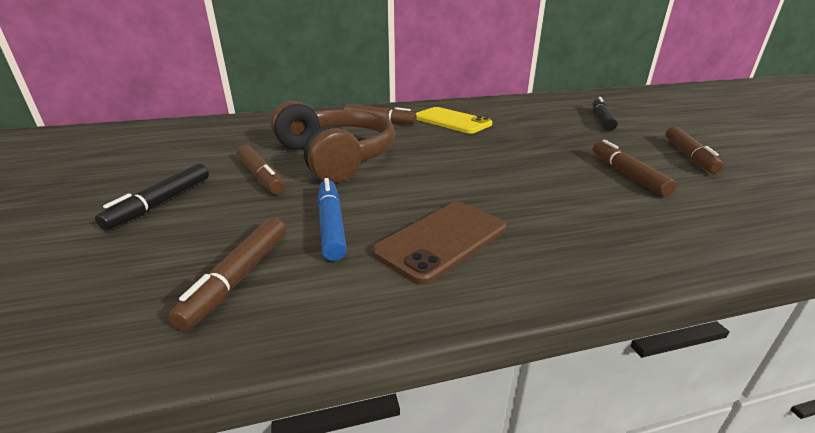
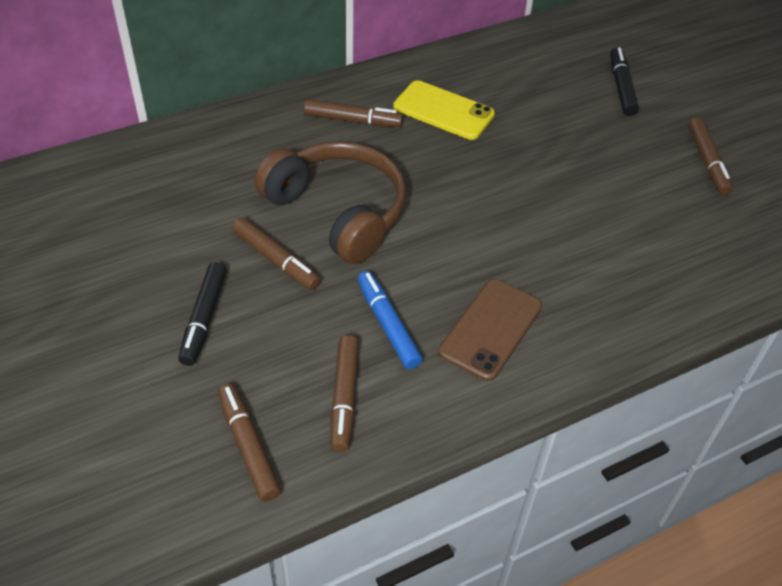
camera: 15 degrees left, 20 degrees up
brown marker [592,140,677,197] -> brown marker moved to [218,384,281,502]

